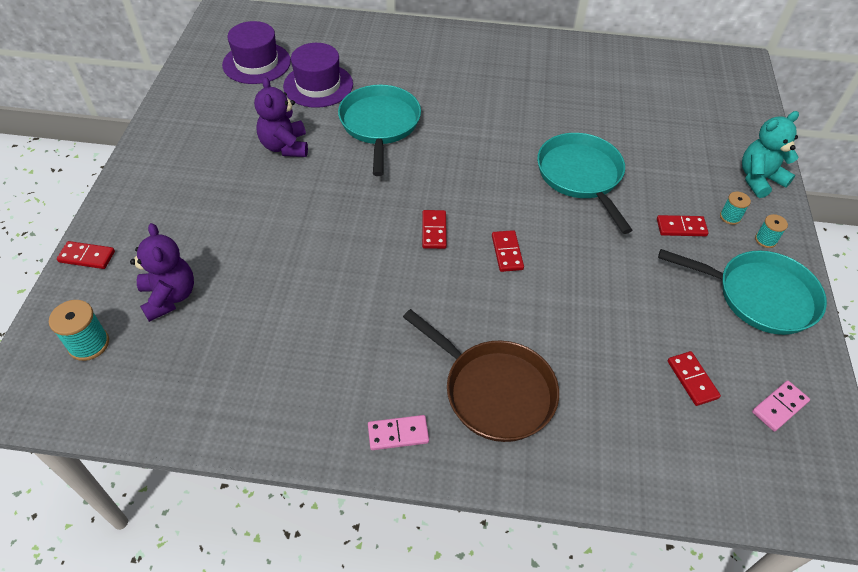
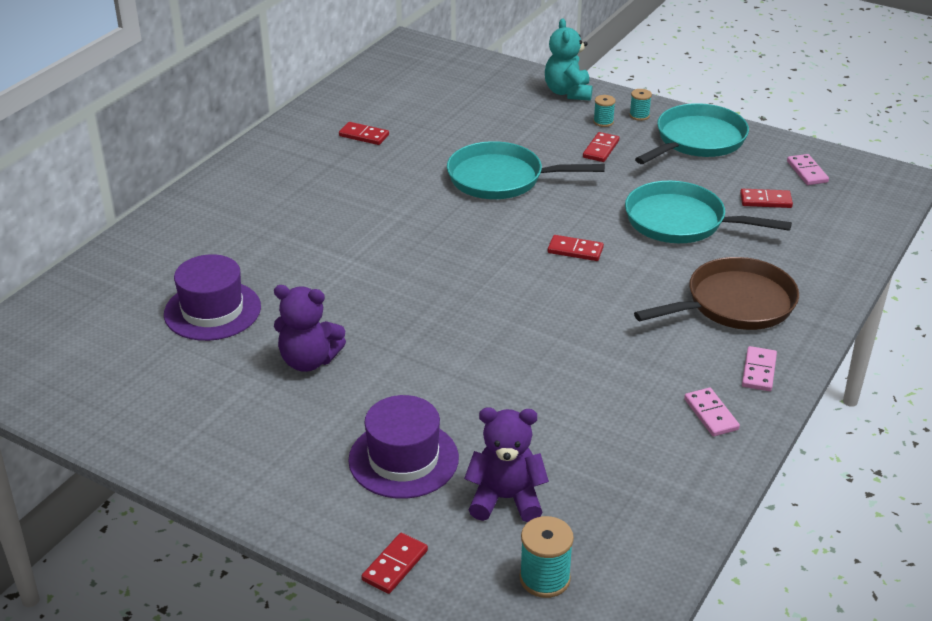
camera: 65 degrees left, 15 degrees down
purple hat [222,21,291,84] -> purple hat moved to [348,395,459,499]
turquoise pan [338,85,421,176] -> turquoise pan moved to [625,181,792,243]
red domino [422,210,447,249] -> red domino moved to [339,122,389,145]
none -> pink domino [684,388,740,436]

